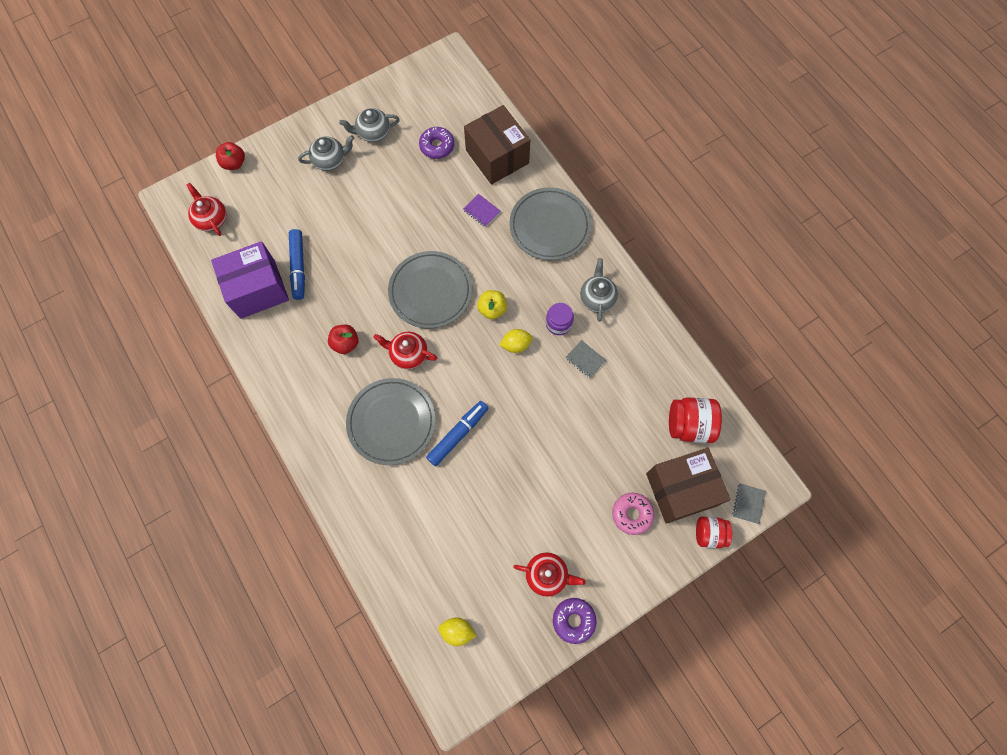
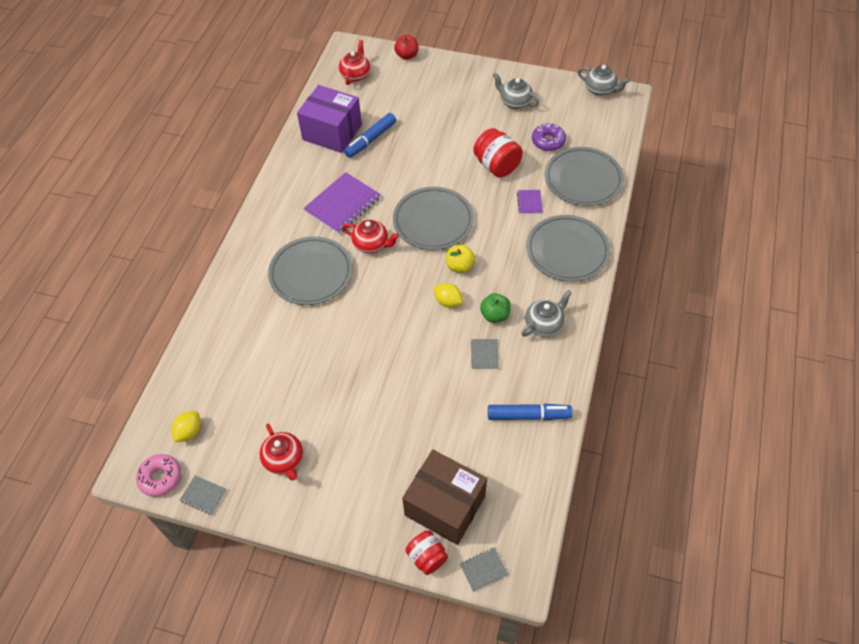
camera: 50 degrees right, 15 degrees down
grey teapot [298,135,354,171] -> grey teapot moved to [577,65,630,96]
red apple [328,325,359,354] -> purple notebook [303,172,381,234]
red teapot [374,332,437,369] -> red teapot turned 135 degrees clockwise [342,220,399,253]
blue marker [426,401,489,466] -> blue marker moved to [488,404,573,420]
yellow lemon [438,618,476,646] -> yellow lemon turned 60 degrees clockwise [172,411,201,442]
brown box [464,105,530,184] -> grey plate [545,147,624,206]
purple jar [546,303,574,335] -> green apple [480,293,511,323]
purple donut [553,598,597,644] -> none
pink donut [612,493,654,535] -> pink donut moved to [136,454,181,497]
red jar [669,397,722,443] -> red jar moved to [473,128,523,177]
none -> grey notebook [180,476,226,515]

